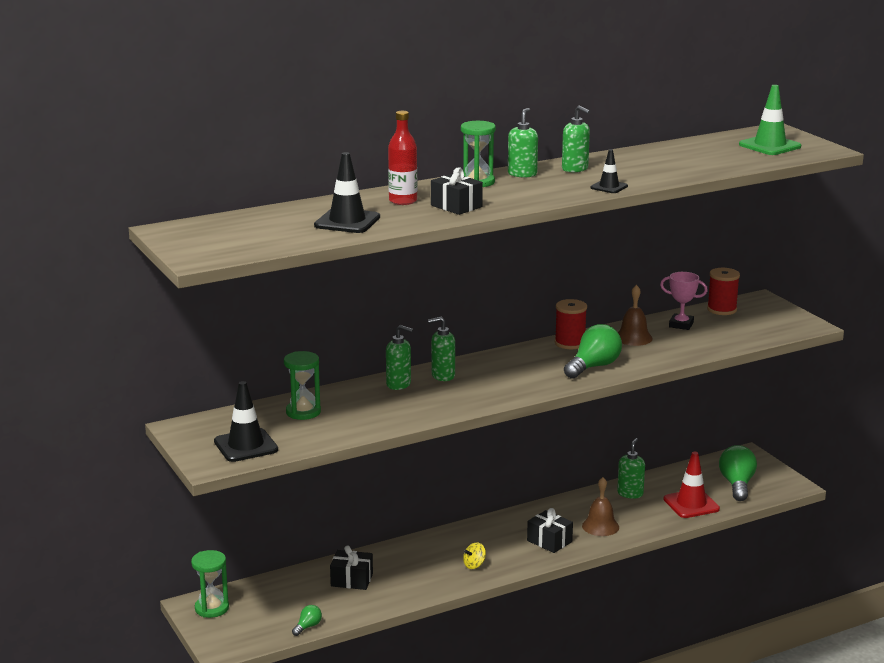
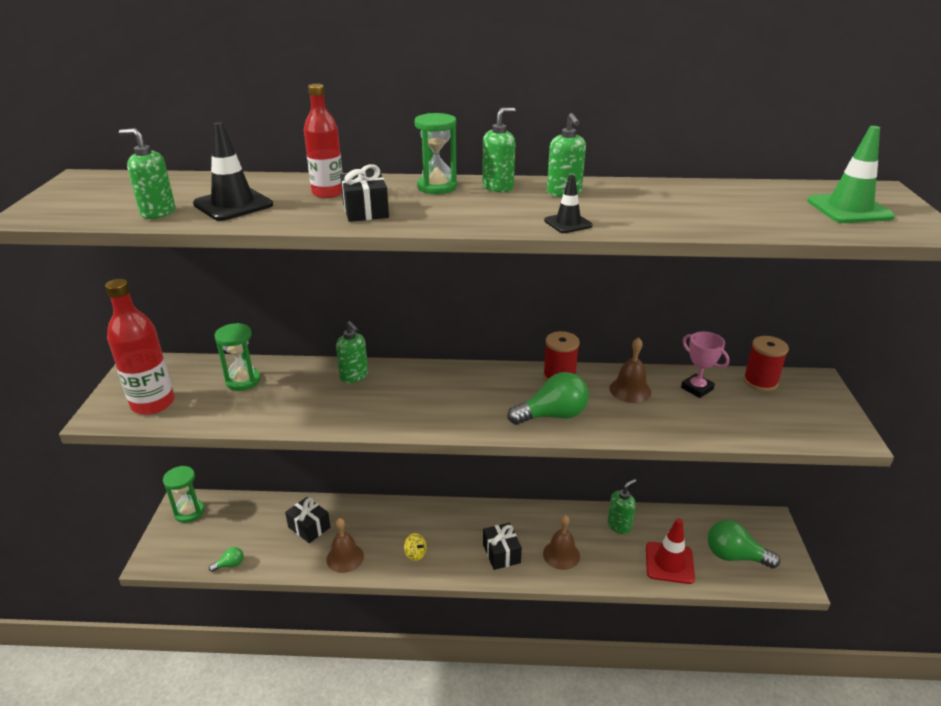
camera: 30 degrees right, 10 degrees up
black traffic cone [214,381,278,462] -> red bottle [105,279,175,415]
green soap dispenser [428,317,455,381] -> green soap dispenser moved to [119,128,175,219]
yellow spinning top [463,542,486,569] -> yellow spinning top turned 135 degrees counterclockwise [404,533,427,561]
green light bulb [719,445,757,501] -> green light bulb turned 105 degrees counterclockwise [708,520,780,569]
none -> brown bell [326,518,364,573]

